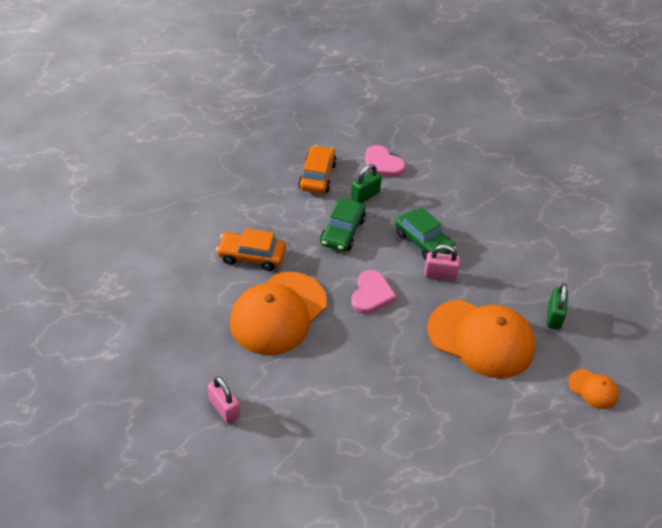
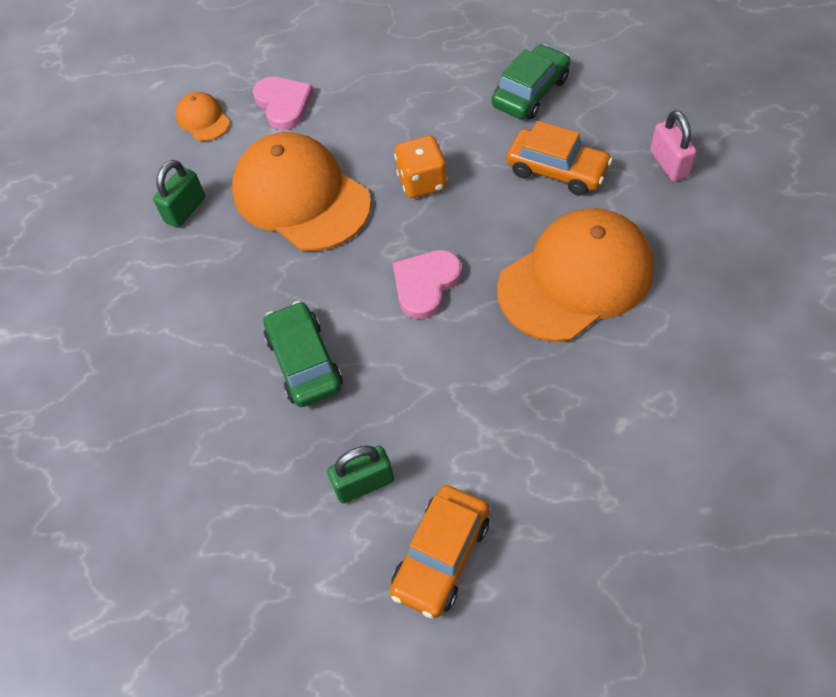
camera: 155 degrees left, 10 degrees up
orange car [216,228,286,271] -> orange car moved to [506,121,612,196]
green car [320,197,366,252] -> green car moved to [491,44,570,119]
pink heart [365,145,405,177] -> pink heart moved to [253,77,313,130]
pink padlock [424,245,460,281] -> none
none -> orange dice [394,135,447,198]

